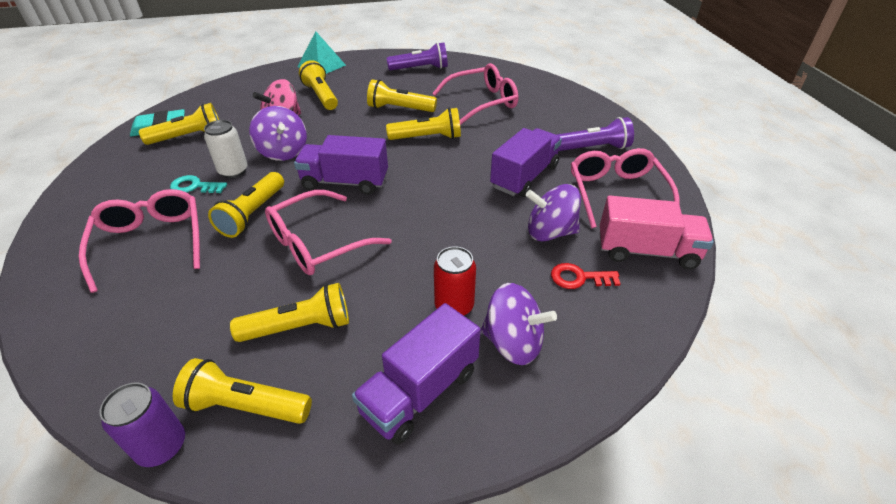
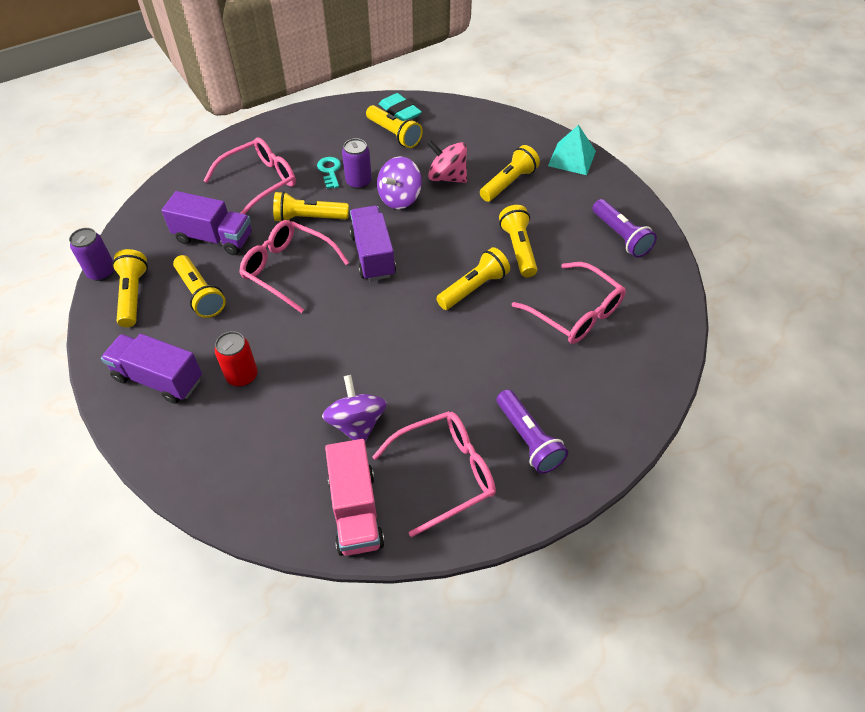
camera: 70 degrees right, 10 degrees up
white can [204,120,248,178] -> purple can [342,138,372,189]
yellow flashlight [386,108,461,140] -> yellow flashlight turned 105 degrees counterclockwise [436,247,510,310]
purple spinning top [481,283,557,365] -> none
purple truck [490,128,562,197] -> purple truck moved to [161,191,252,255]
red key [551,263,621,289] -> none

